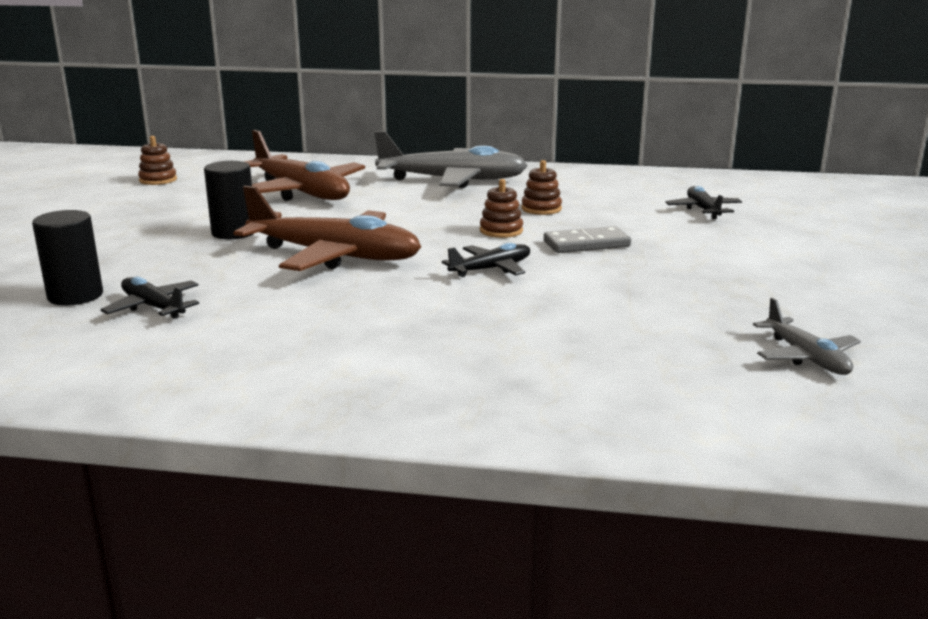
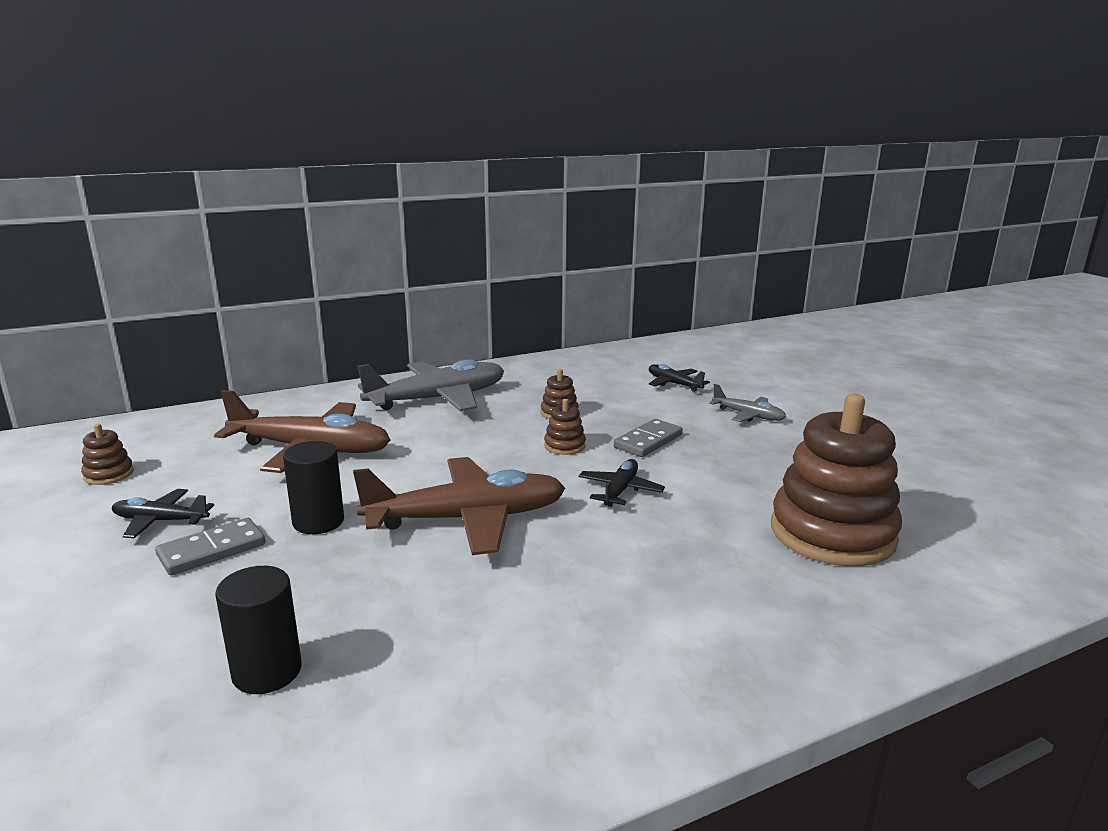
camera: 35 degrees left, 0 degrees up
black plane [100,277,199,319] -> black plane moved to [112,489,214,538]
grey plane [753,298,861,375] -> grey plane moved to [709,384,786,422]
none -> grey domino [155,518,265,575]
none -> brown stacking toy [771,394,902,566]

